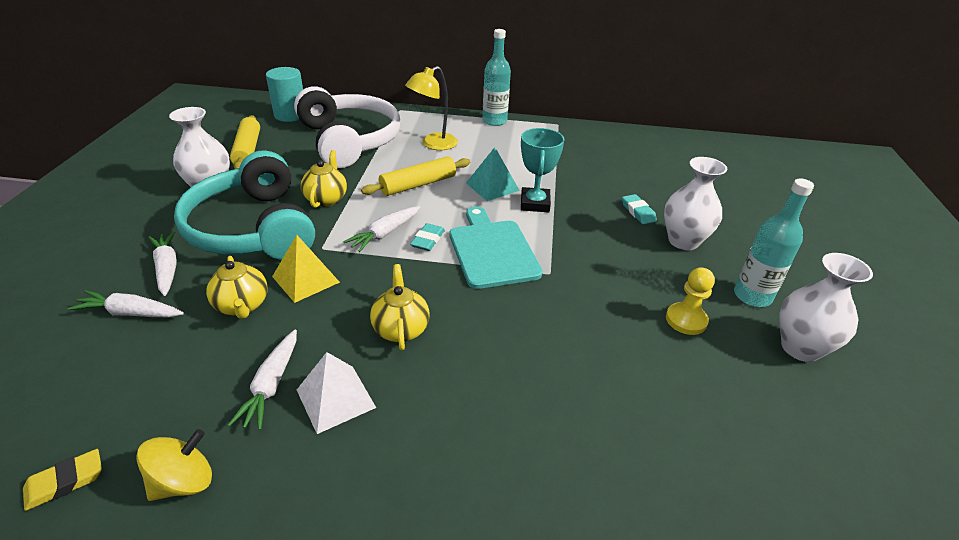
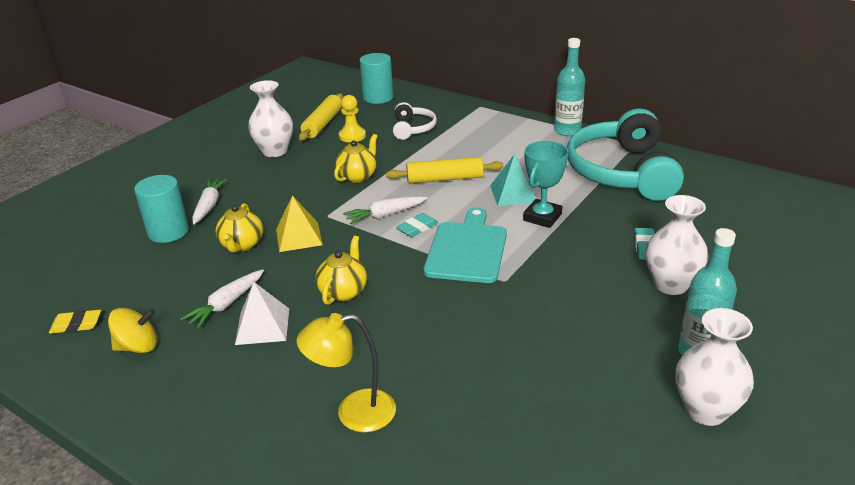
camera: 30 degrees right, 5 degrees down
white carrot [67,290,184,318] -> turquoise cylinder [134,175,189,243]
turquoise headphones [174,150,315,260] -> turquoise headphones moved to [567,108,684,201]
white headphones [294,86,400,168] -> white headphones [393,102,437,140], size x0.48
yellow lamp [405,66,458,150] -> yellow lamp moved to [297,313,396,432]
yellow pawn [666,267,715,335] -> yellow pawn moved to [339,95,366,142]

